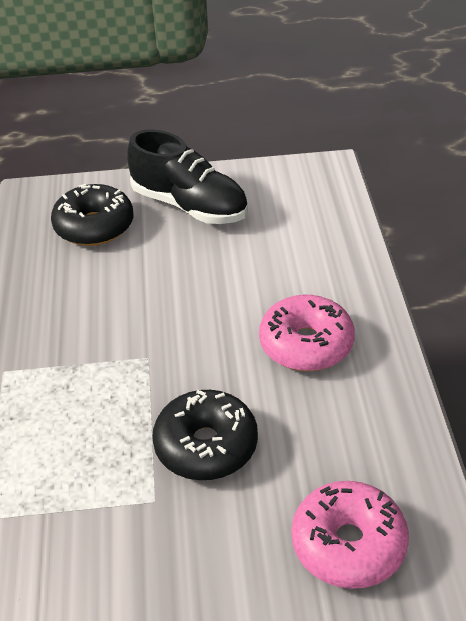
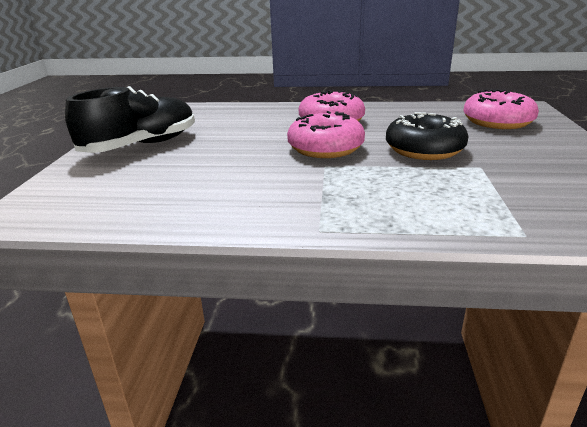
camera: 80 degrees left, 15 degrees down
black donut [51,184,134,246] -> none
none -> pink donut [287,111,365,158]

